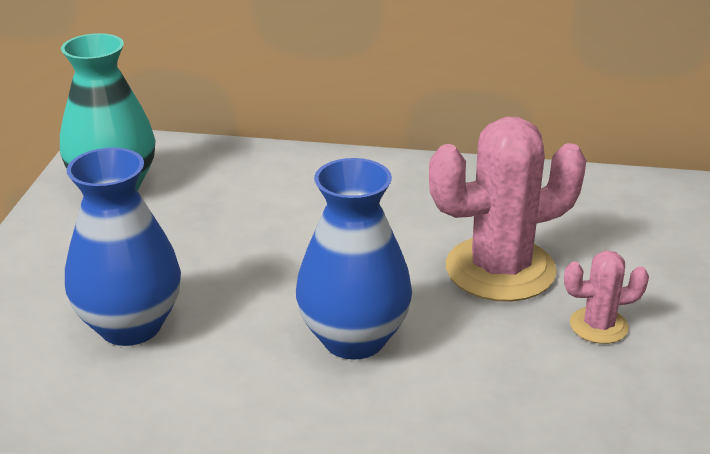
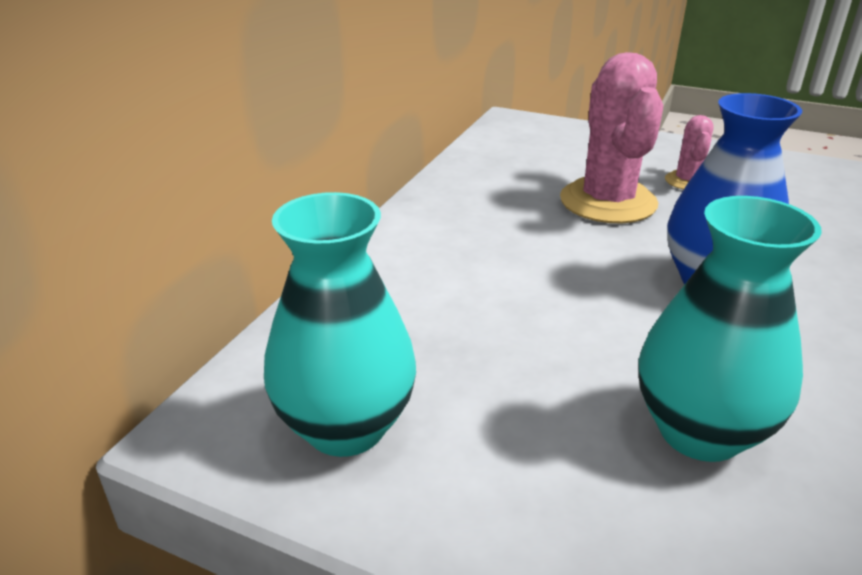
camera: 75 degrees left, 0 degrees up
blue vase [65,147,181,346] -> turquoise vase [638,196,822,462]

